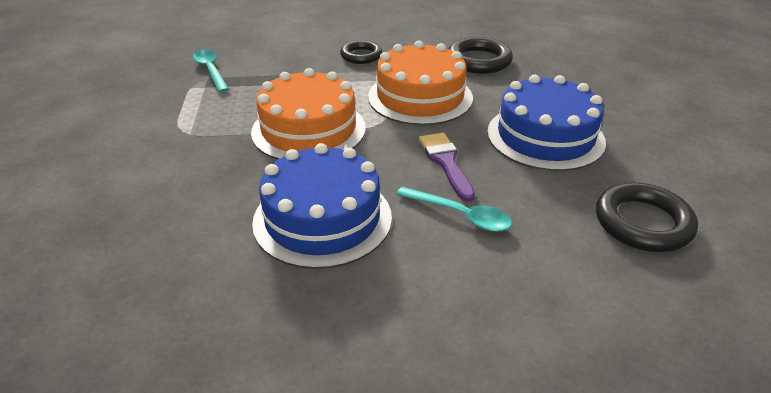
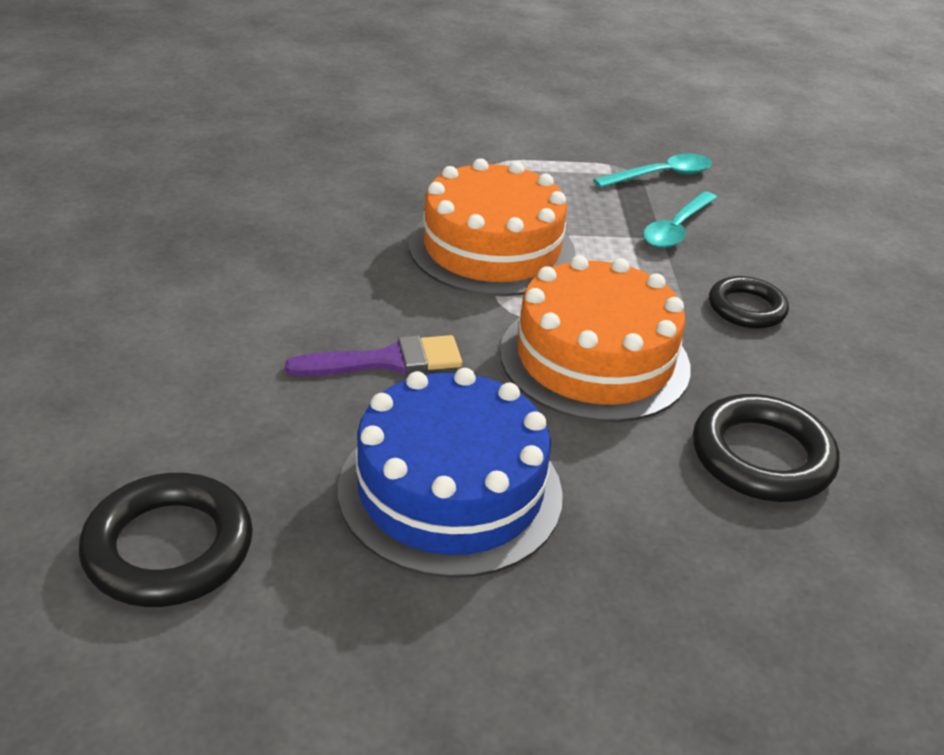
camera: 90 degrees right, 0 degrees up
blue cake [252,143,392,269] -> none
turquoise spoon [396,187,512,232] -> turquoise spoon moved to [643,191,717,248]

